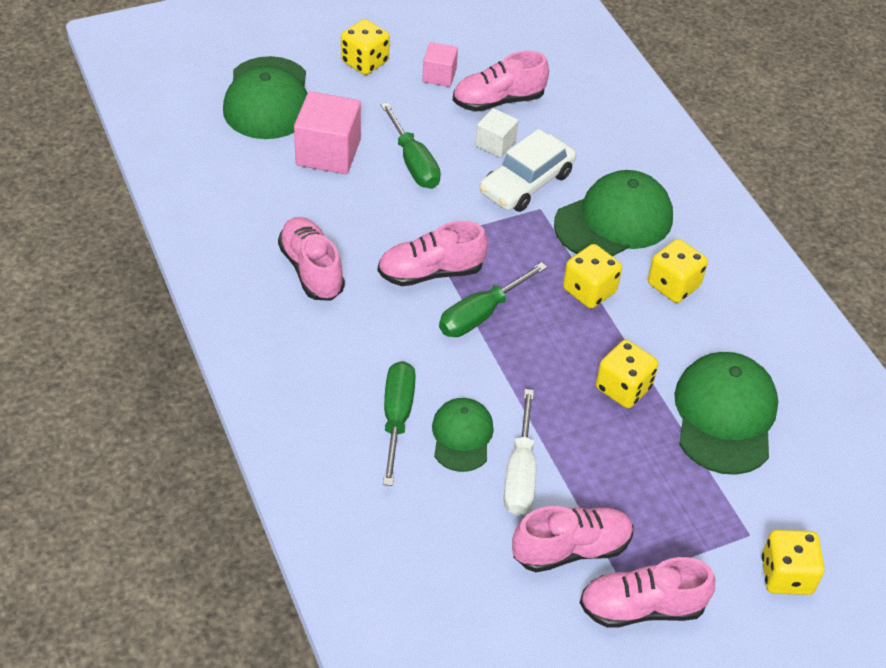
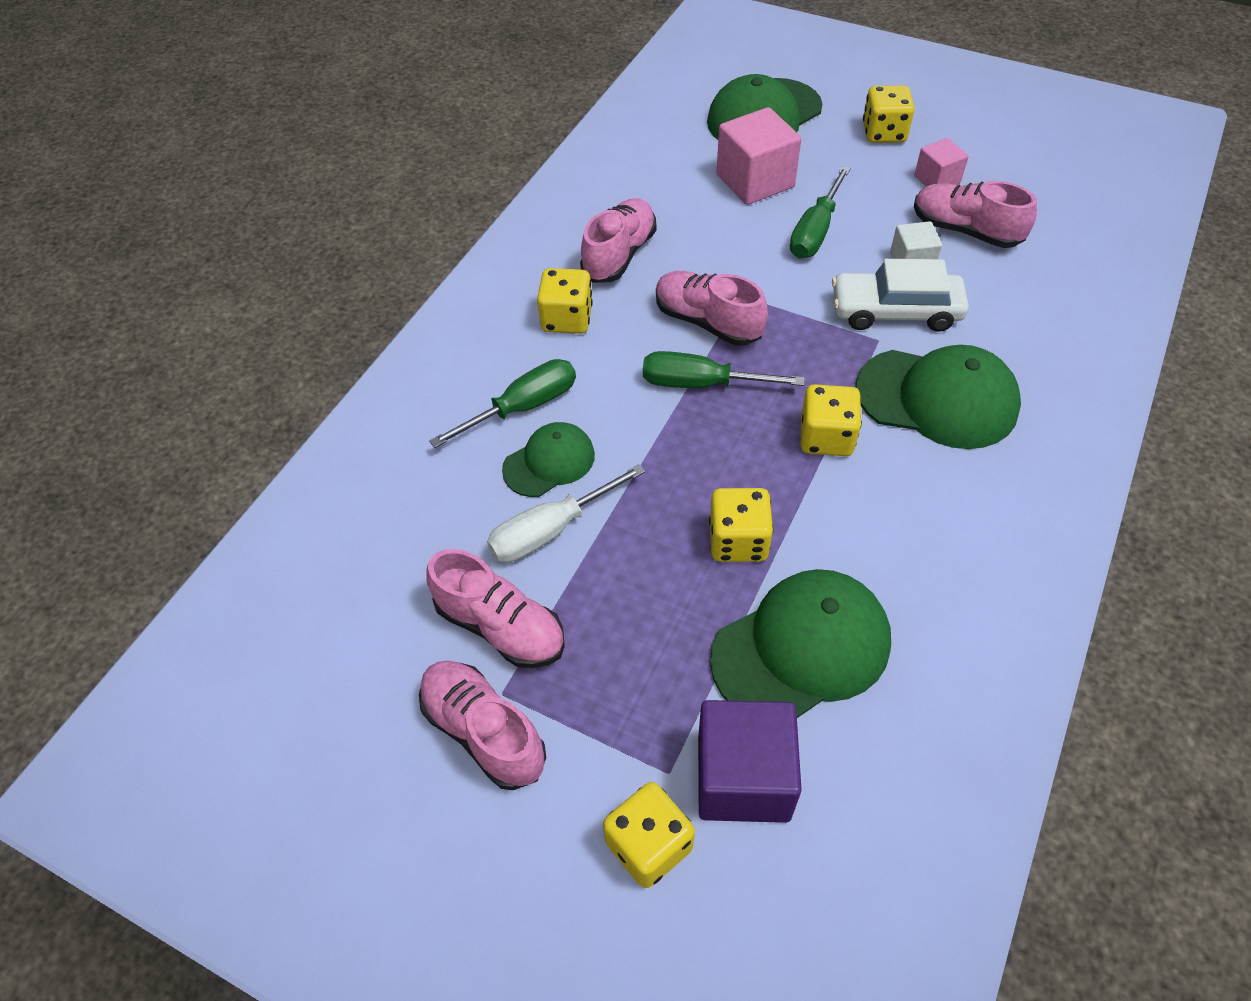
camera: 55 degrees right, 5 degrees up
yellow dice [648,239,708,303] -> yellow dice moved to [537,268,593,334]
none -> purple cube [698,700,802,823]

